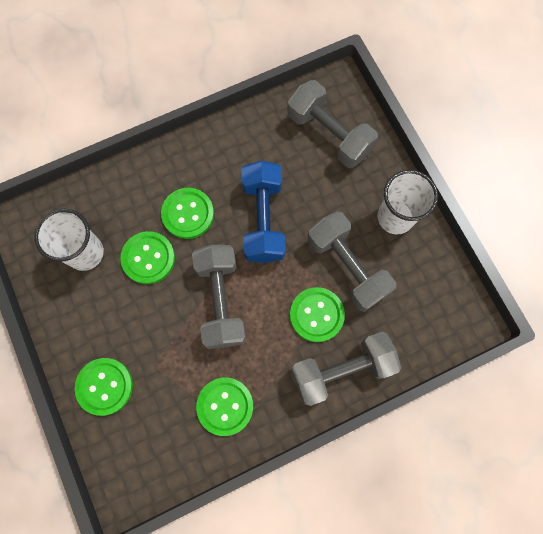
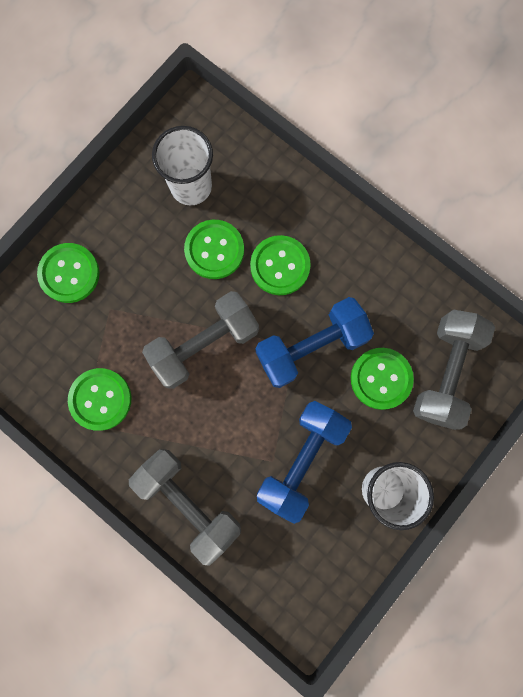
camera: 65 degrees right, 5 degrees up
green button [290,287,345,342] -> green button moved to [351,348,414,410]
grey dumbbell [308,211,396,312] -> blue dumbbell [257,401,352,524]

